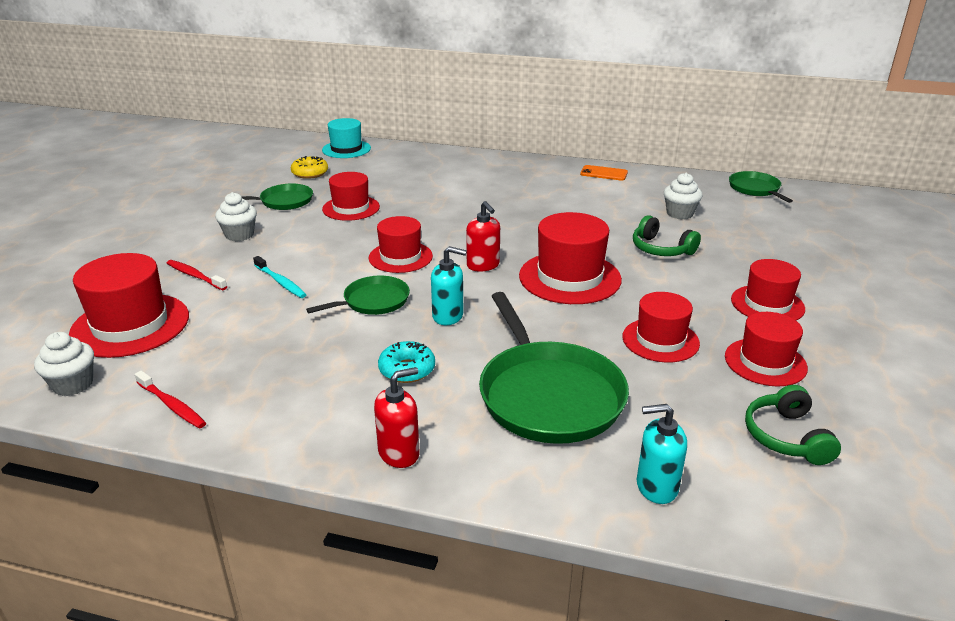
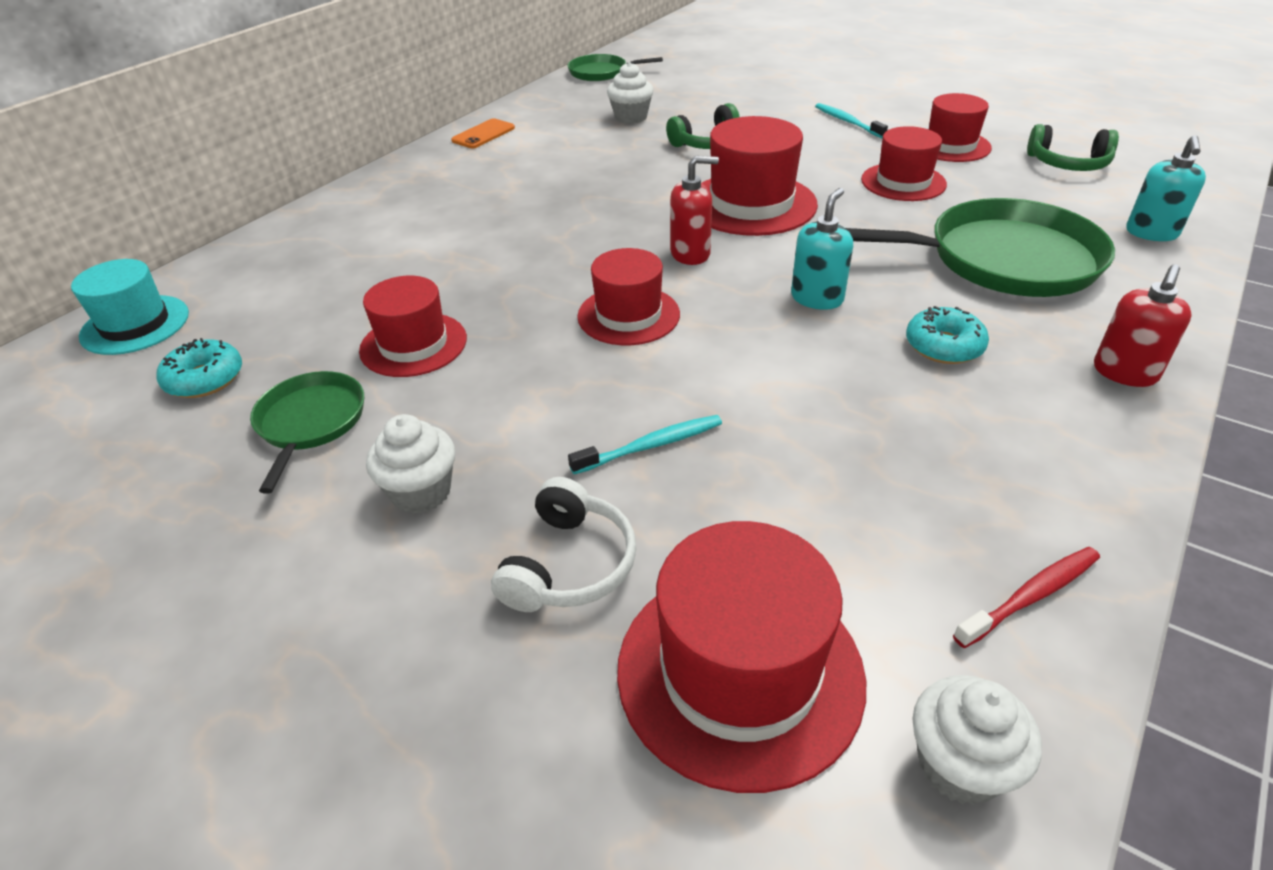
camera: 70 degrees left, 10 degrees up
red toothbrush [167,260,227,290] -> white headphones [491,477,637,612]
yellow donut [291,156,328,179] -> turquoise donut [156,338,242,398]
green pan [306,276,410,315] -> none
red soap dispenser [374,367,420,468] -> red soap dispenser turned 135 degrees counterclockwise [1094,265,1192,387]
red hat [731,259,805,320] -> turquoise toothbrush [815,103,888,138]

